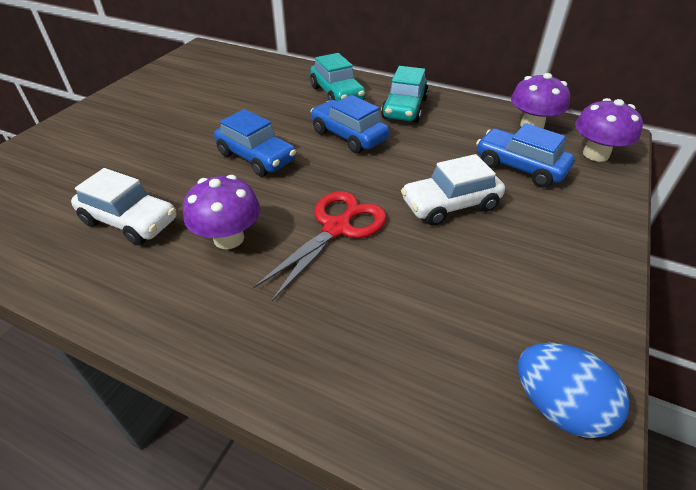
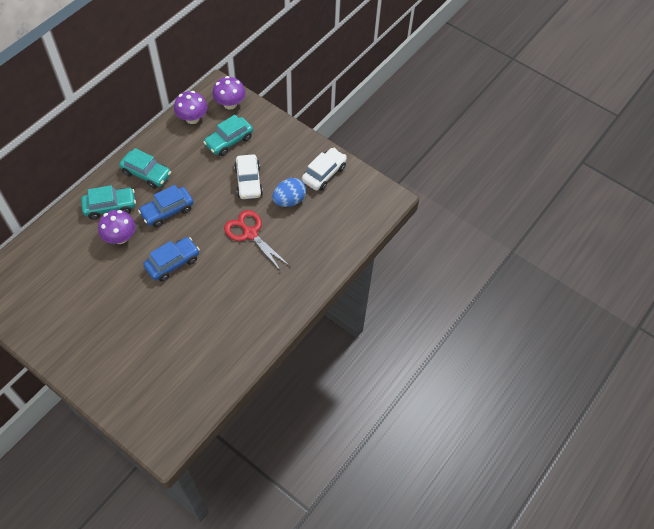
camera: 80 degrees left, 15 degrees up
white car [71,168,176,245] -> white car moved to [302,148,347,191]
purple mushroom [183,175,260,249] -> purple mushroom moved to [98,210,136,244]
blue car [476,123,575,188] -> turquoise car [203,115,253,156]
blue egg [518,343,630,438] -> blue egg moved to [272,178,306,207]

